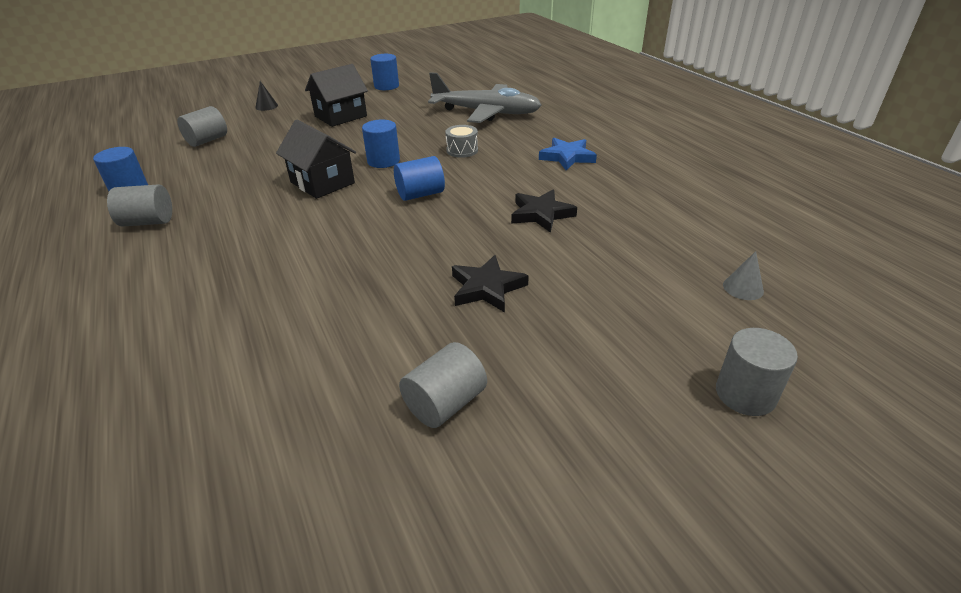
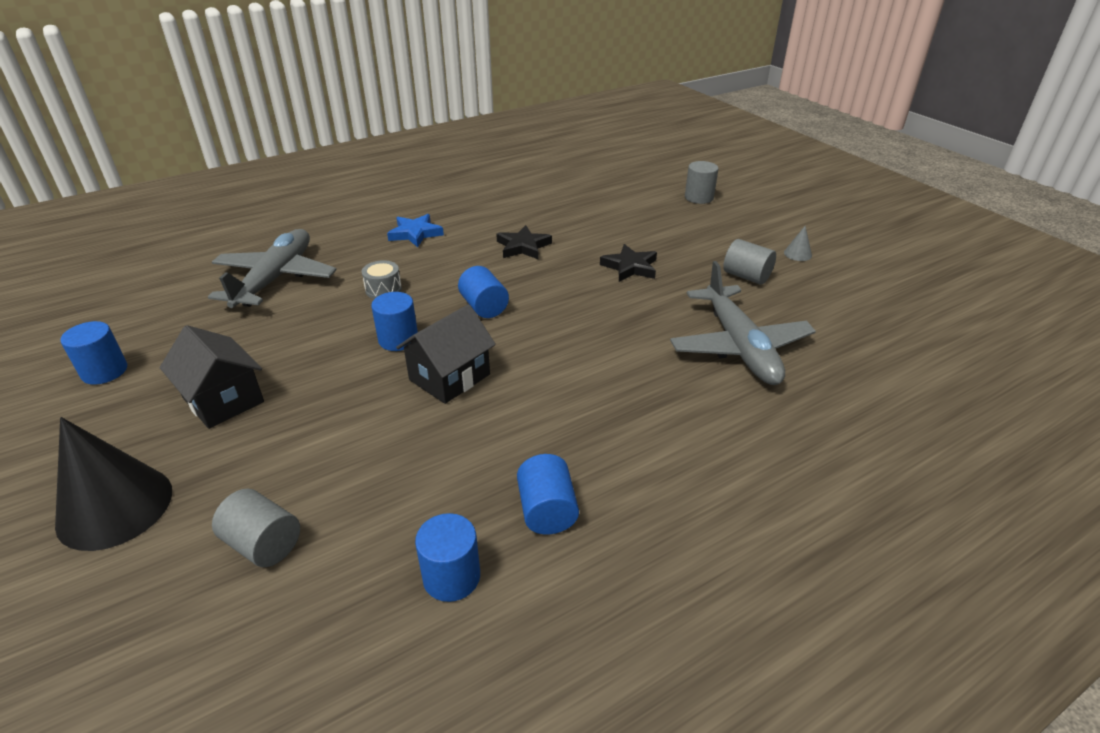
camera: 95 degrees left, 0 degrees up
grey cylinder [107,184,172,227] -> blue cylinder [517,454,579,534]
black cone [255,81,278,111] -> black cone [55,417,172,551], size x2.45
grey cone [723,251,764,300] -> grey cone moved to [784,226,812,261]
none -> grey plane [670,261,816,385]

